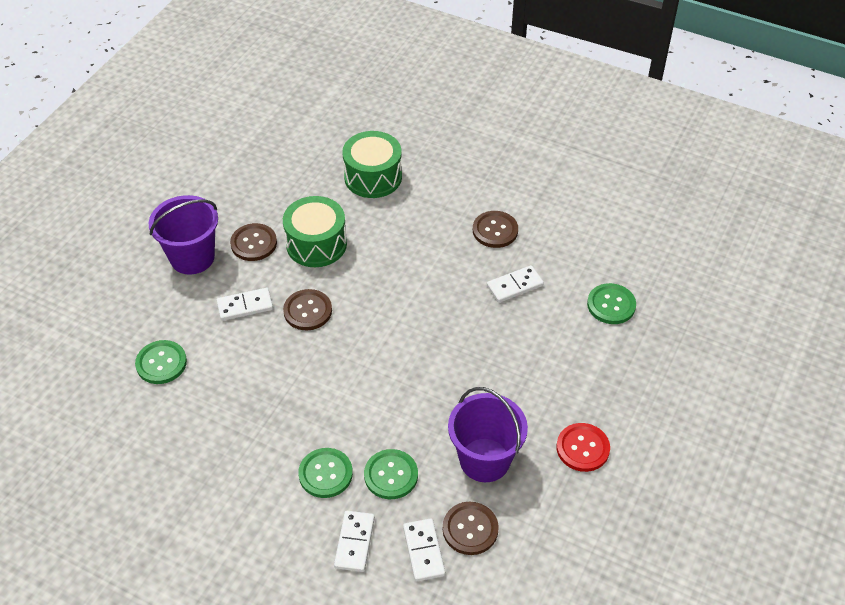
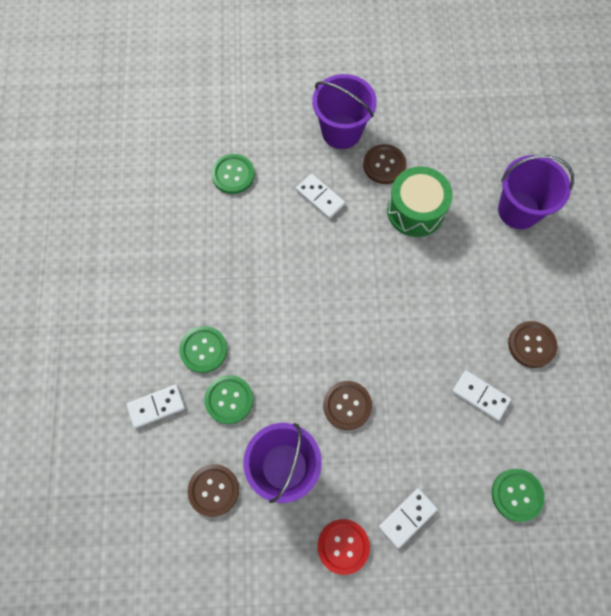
camera: 60 degrees right, 20 degrees up
brown button [283,289,332,330] -> brown button moved to [323,381,372,430]
green drum [342,131,402,198] -> purple bucket [498,155,574,229]
white domino [403,518,445,581] -> white domino moved to [379,488,438,548]

